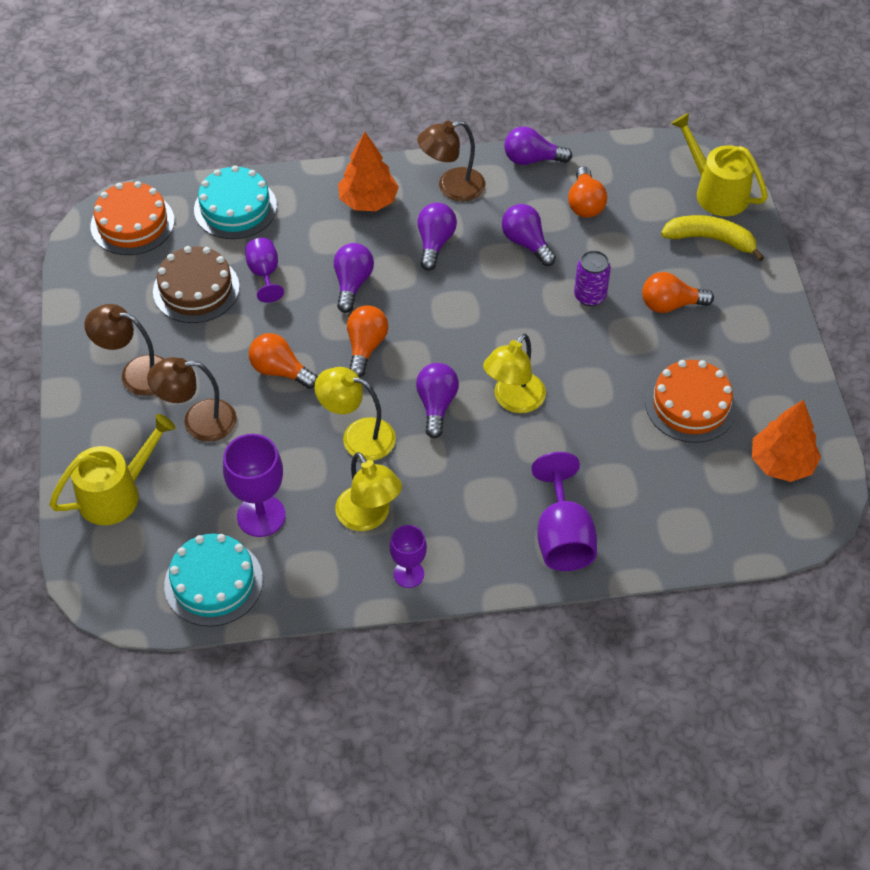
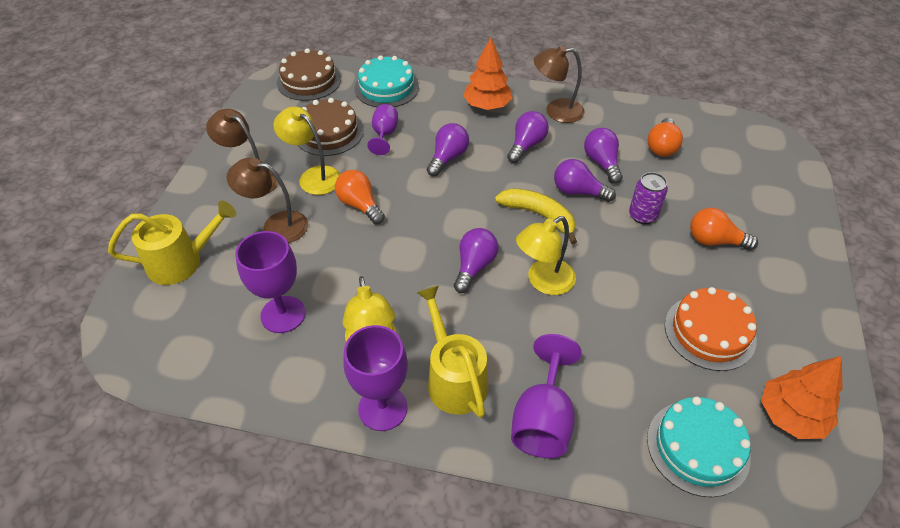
camera: 20 degrees right, 5 degrees down
orange cake [91,181,175,255] -> brown cake [277,48,341,101]
turquoise cake [164,534,263,627] -> turquoise cake moved to [647,397,751,497]
yellow lamp [315,367,396,461] -> yellow lamp moved to [274,106,340,195]
orange light bulb [347,305,388,377] -> none
purple goblet [390,525,427,588] -> purple goblet [343,325,408,431], size x1.61
purple light bulb [504,126,572,165] -> purple light bulb moved to [554,159,616,202]
yellow banana [661,215,764,261] -> yellow banana moved to [495,188,577,244]
yellow watering can [671,113,768,216] -> yellow watering can moved to [417,286,488,418]

